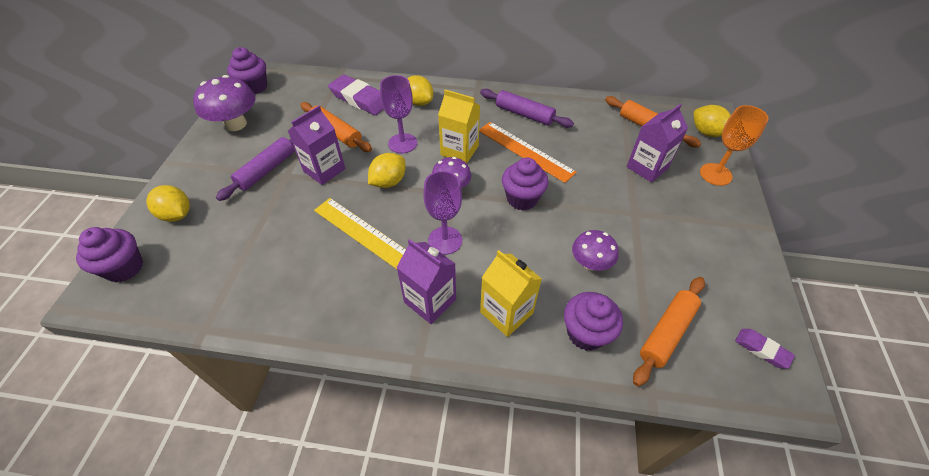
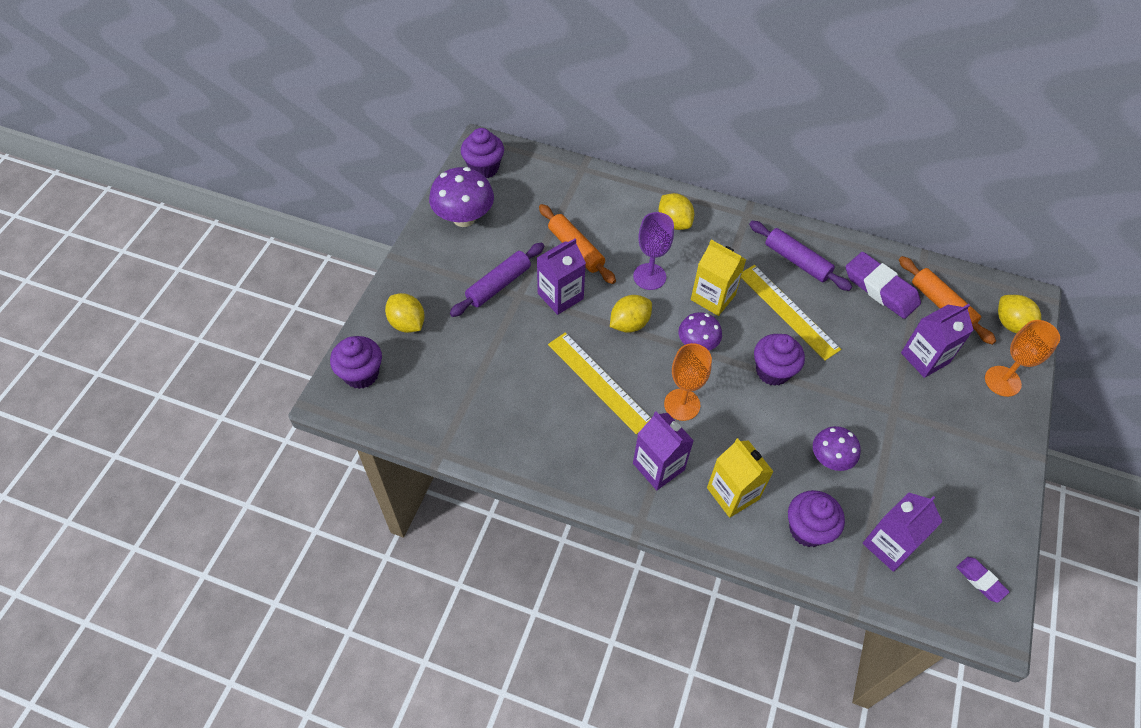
camera: 10 degrees right, 5 degrees up
purple eraser [328,75,384,115] -> purple eraser moved to [846,252,921,319]
purple goblet [423,171,462,255] -> orange goblet [664,343,712,421]
orange ruler [479,122,577,183] -> yellow ruler [741,265,841,361]
orange rolling pin [633,277,705,387] -> purple carton [862,492,943,572]

